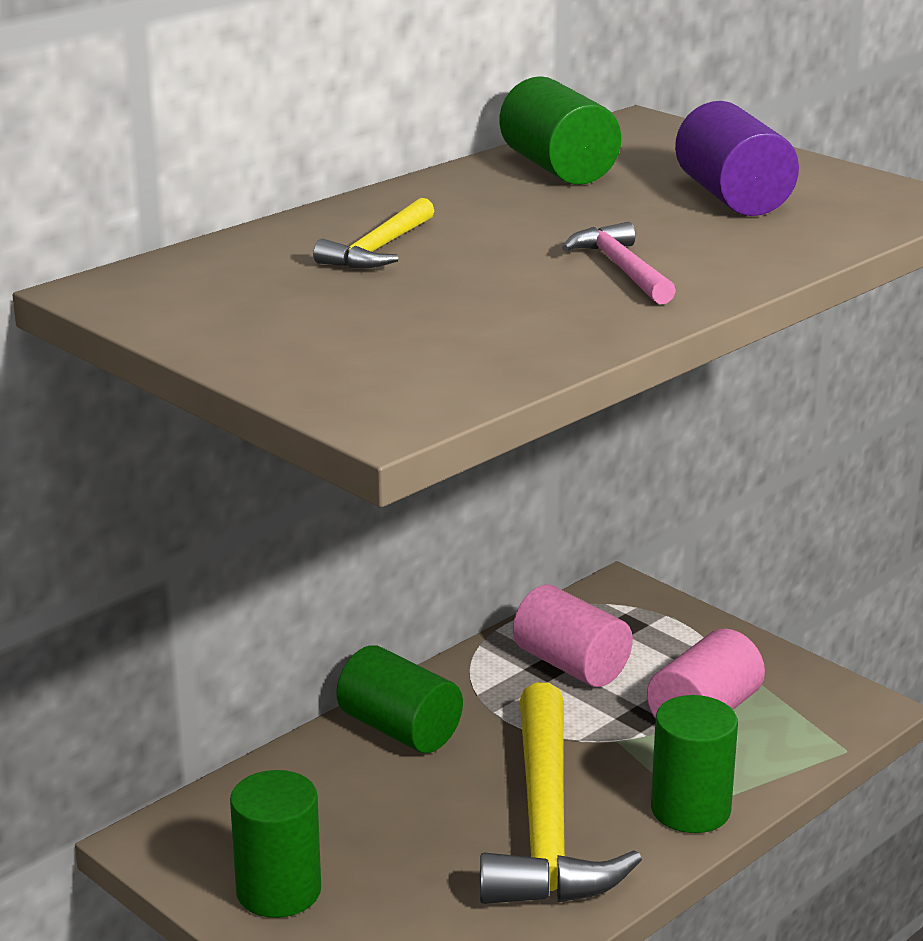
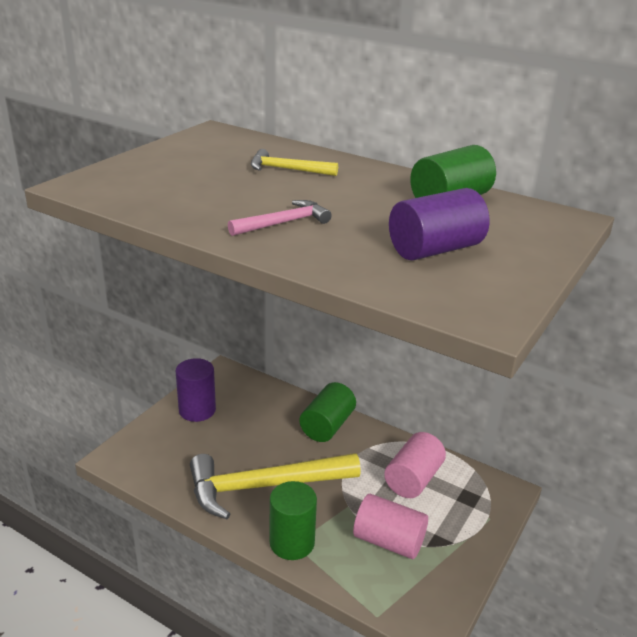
camera: 75 degrees right, 5 degrees up
green cylinder [230,770,321,918] -> purple cylinder [176,358,216,422]

